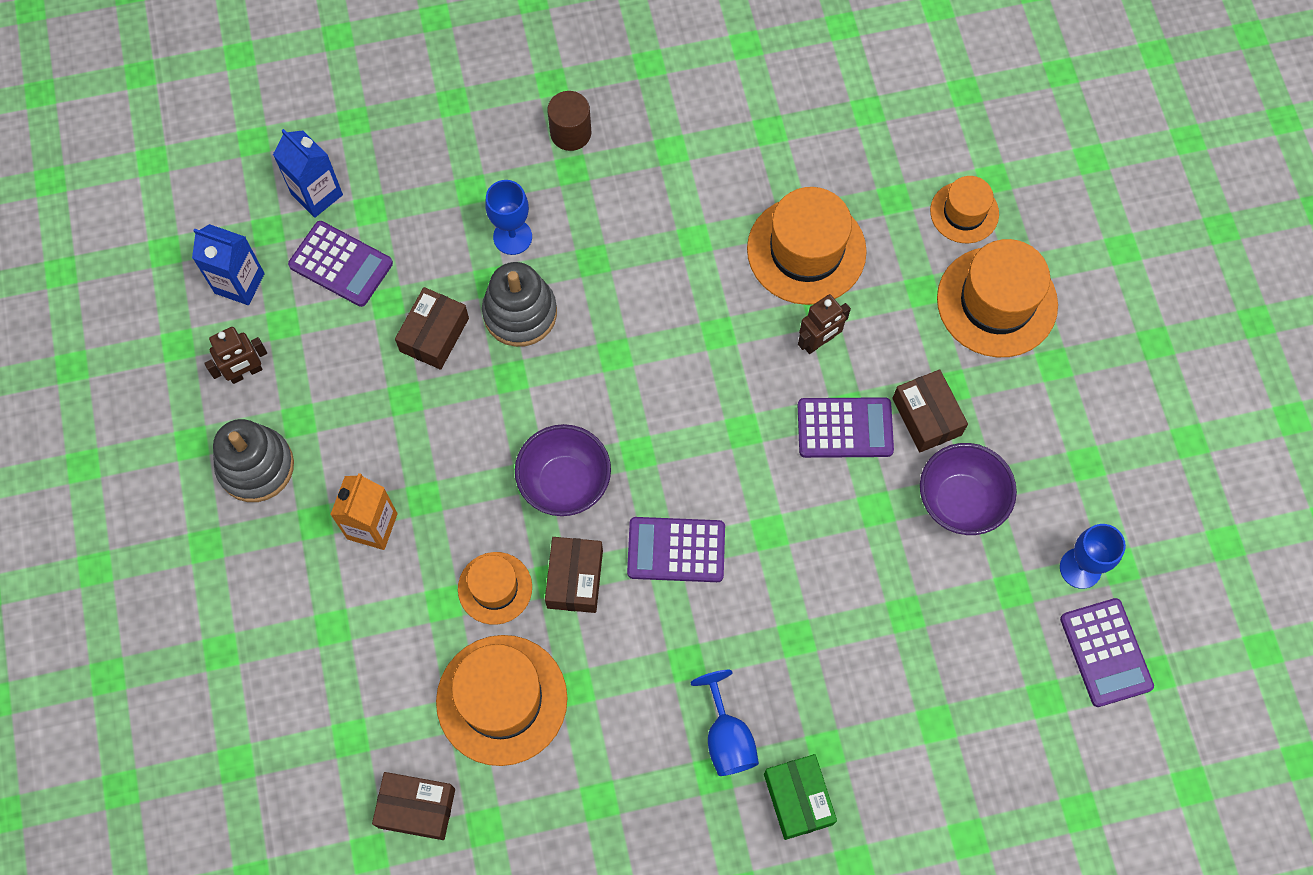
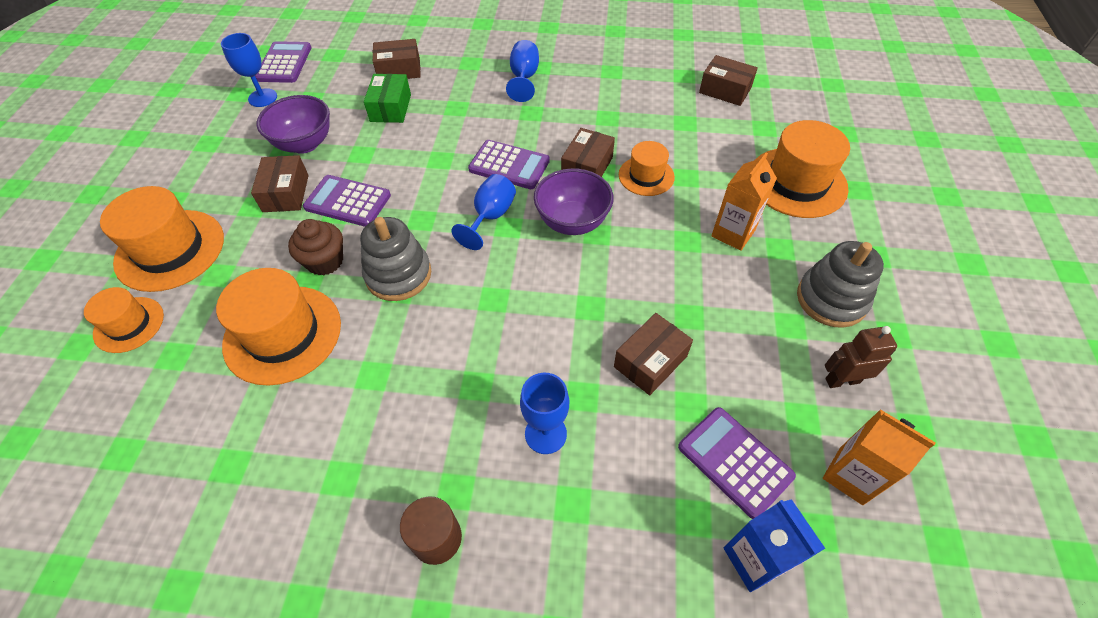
camera: 160 degrees left, 15 degrees down
blue carton [192,224,265,305] -> orange carton [823,409,936,505]
orange hat [436,635,567,766] -> orange hat moved to [754,120,850,218]
grey stacking toy [482,262,557,347] -> grey stacking toy moved to [360,217,431,301]
green box [764,754,837,840] -> green box moved to [364,74,411,123]
brown robot [798,294,851,354] -> brown cupcake [288,219,343,276]
none -> brown box [373,39,421,79]
none -> blue goblet [451,174,516,250]

